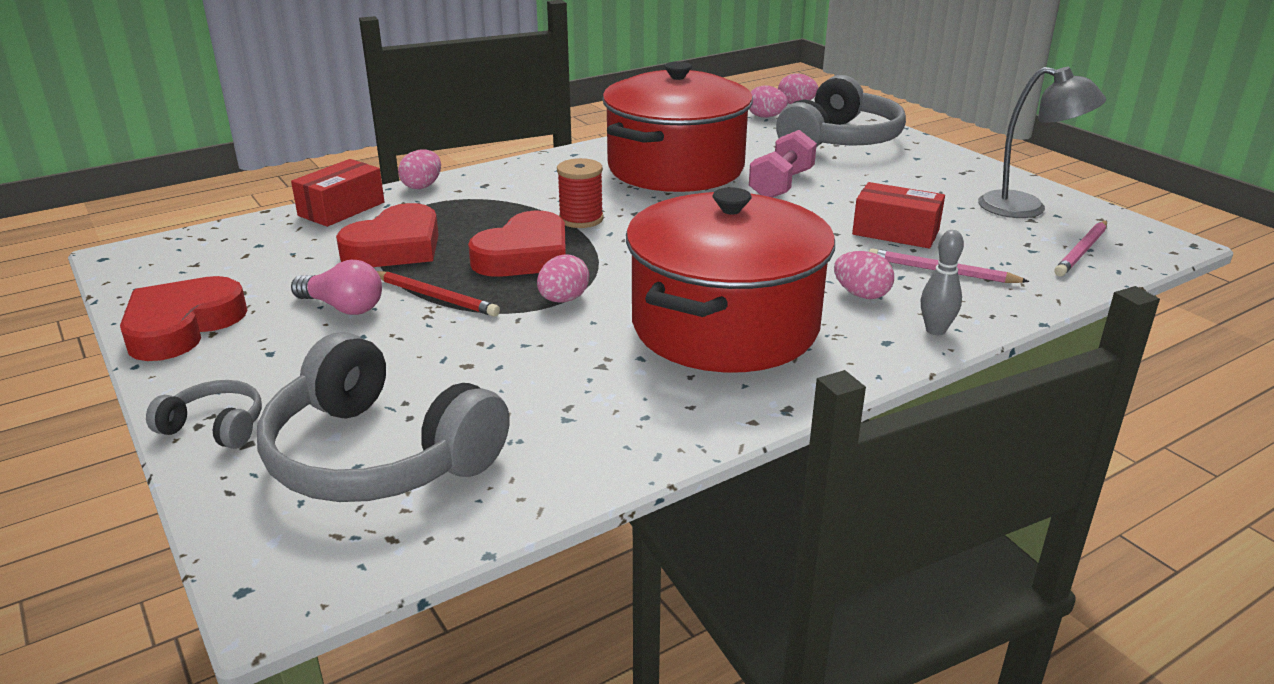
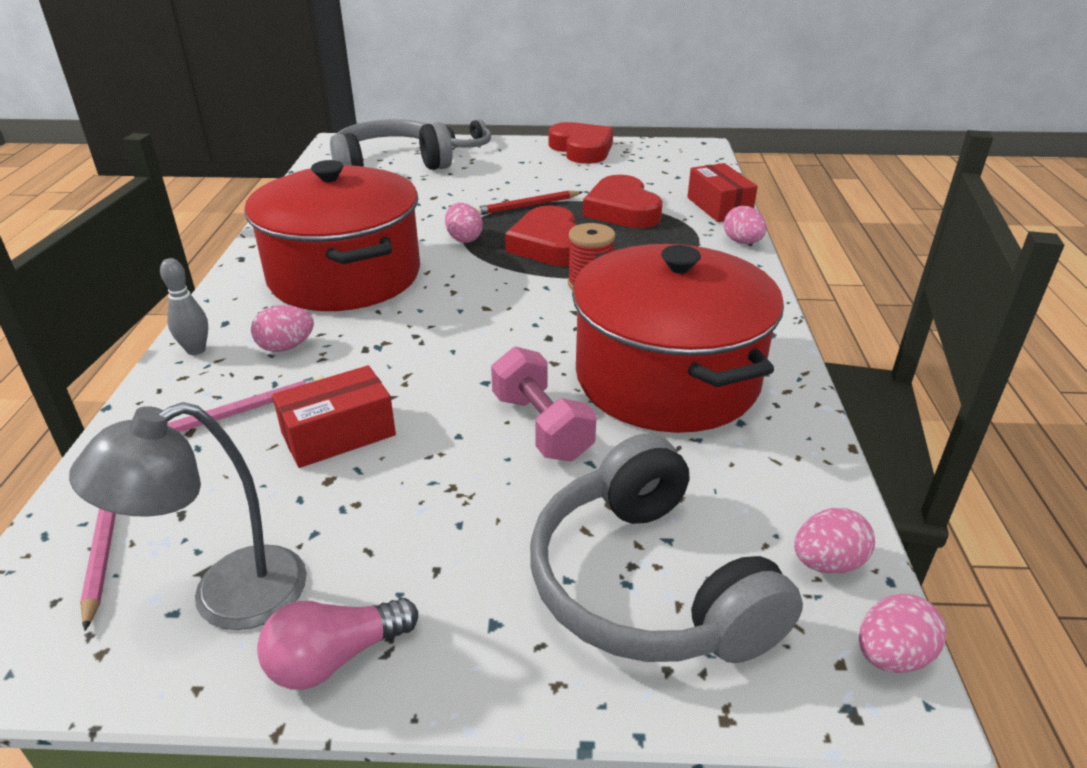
camera: 125 degrees right, 5 degrees up
pink light bulb [291,260,382,315] -> pink light bulb moved to [257,598,418,690]

